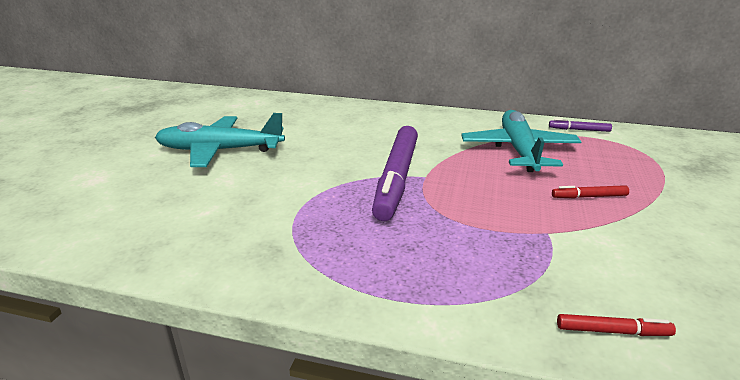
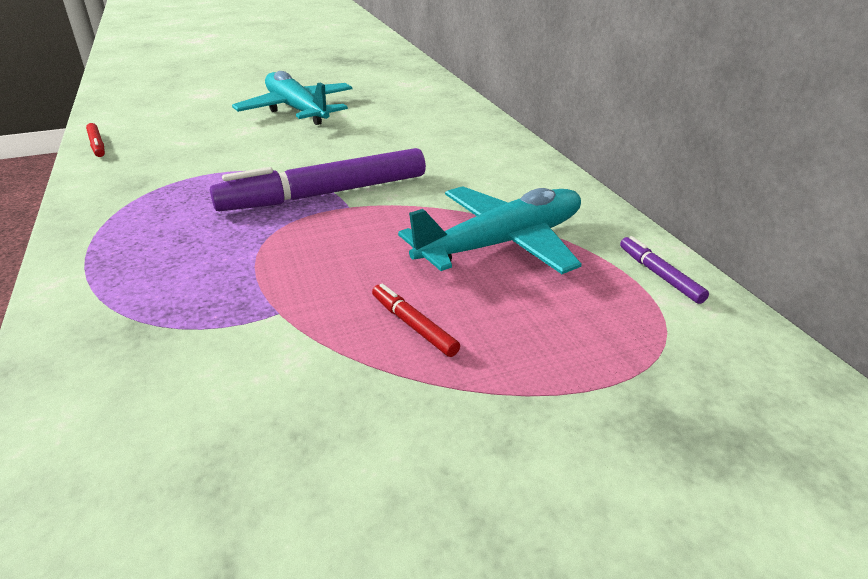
camera: 55 degrees right, 5 degrees up
red marker [557,314,676,336] -> red marker moved to [86,123,105,157]

